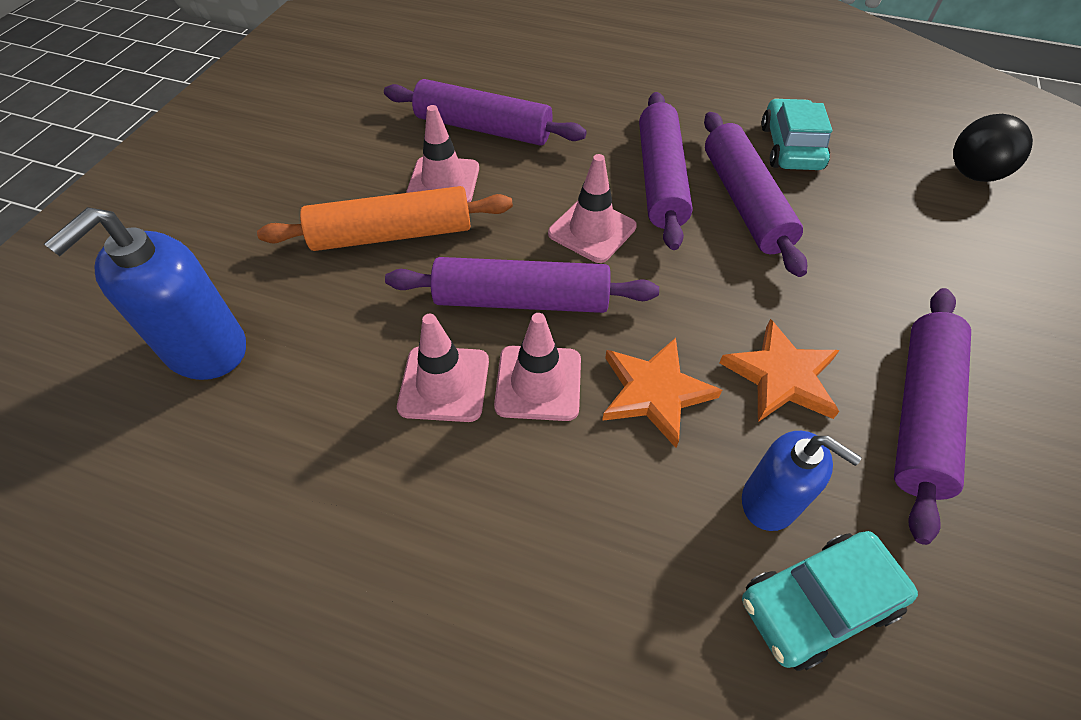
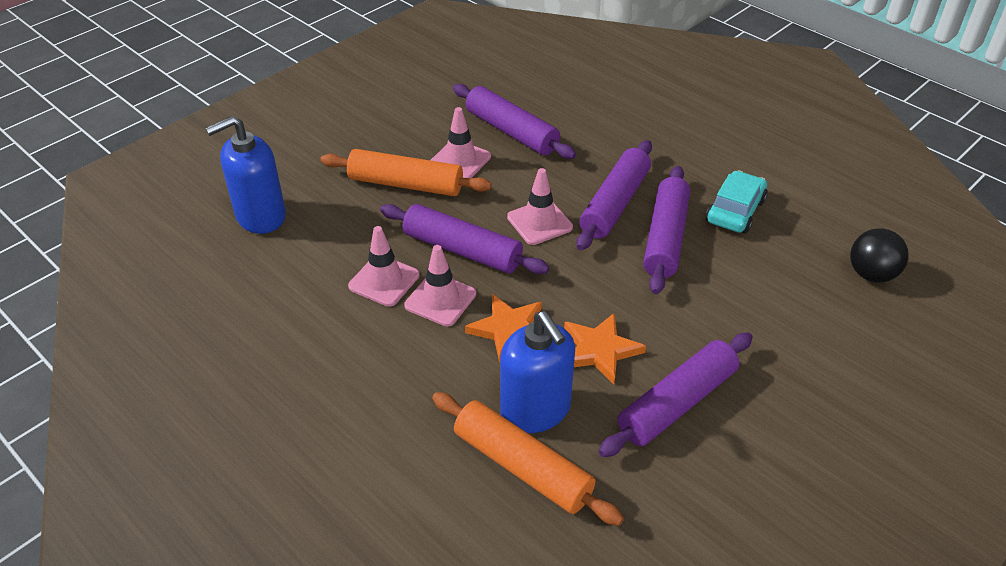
camera: 25 degrees right, 10 degrees down
blue soap dispenser [742,431,862,531] -> blue soap dispenser [500,311,575,433], size x1.56
turquoise car [742,531,918,671] -> orange rolling pin [432,392,624,526]

